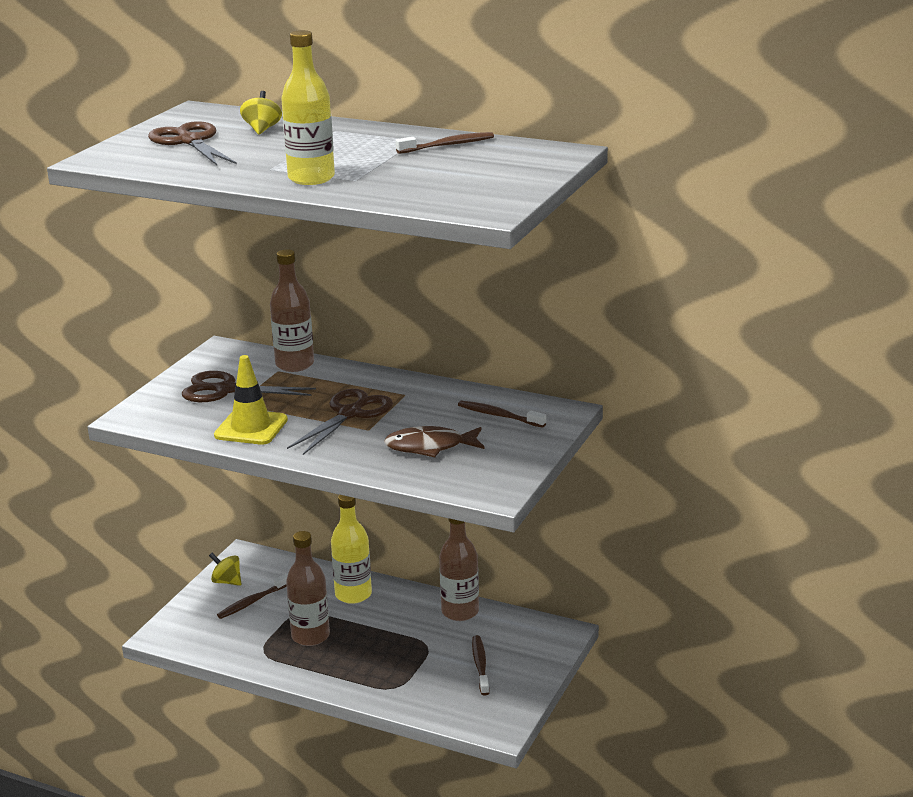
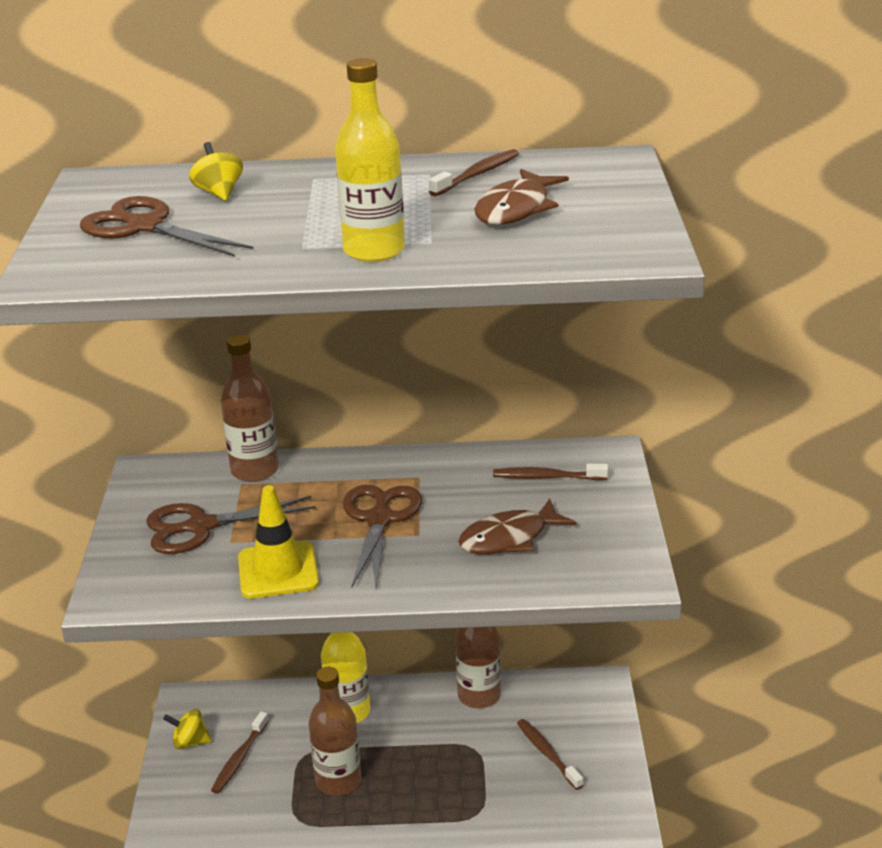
camera: 25 degrees left, 5 degrees up
none -> brown fish [475,169,569,225]

